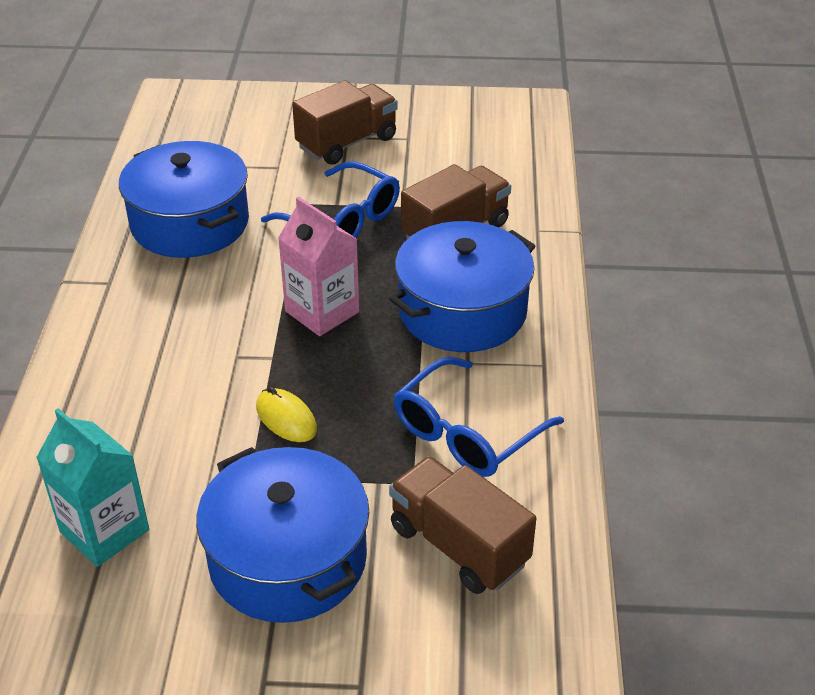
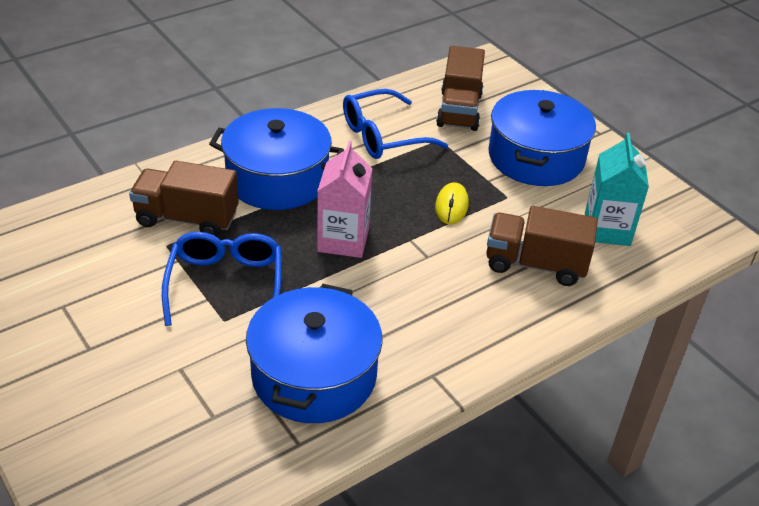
camera: 130 degrees left, 0 degrees up
brown truck [292,80,398,165] -> brown truck moved to [486,206,598,286]
blue glasses [394,357,564,477] -> blue glasses turned 150 degrees clockwise [343,89,448,159]

